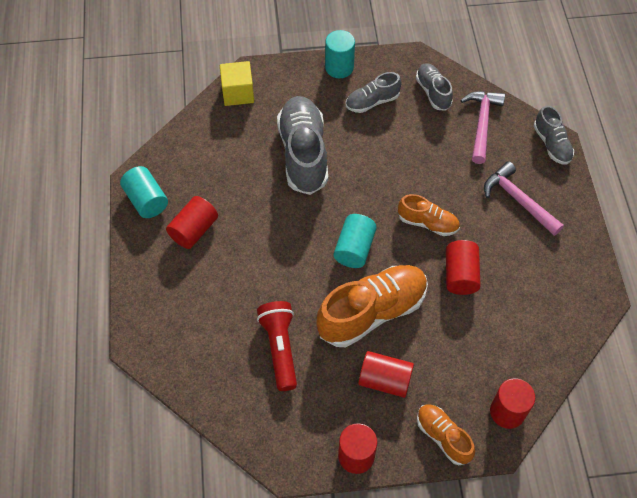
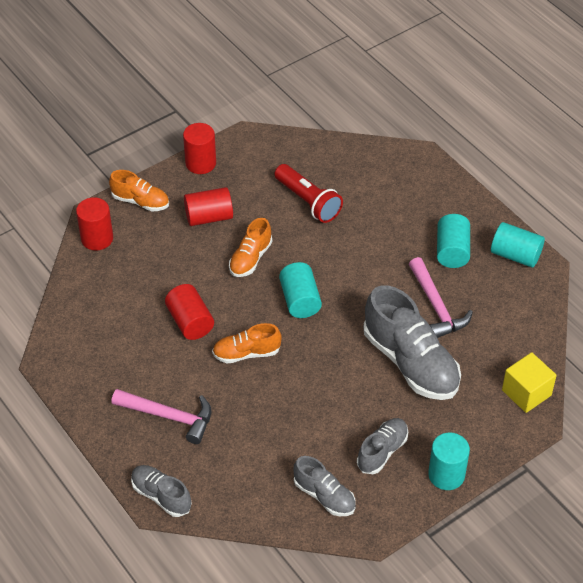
camera: 150 degrees right, 10 degrees down
red cylinder [166,196,218,249] -> turquoise cylinder [437,214,470,268]
orange shoe [316,265,428,347] -> orange shoe [229,218,272,277], size x0.54
pink hammer [460,91,505,164] -> pink hammer moved to [409,257,473,338]

